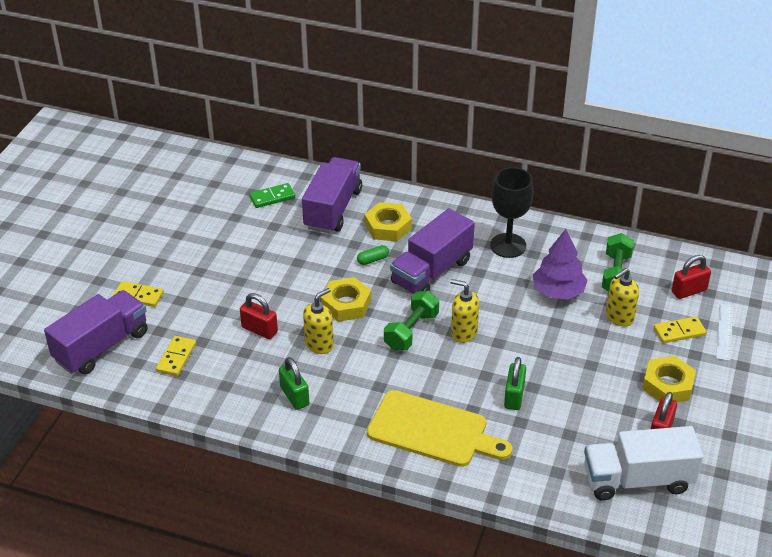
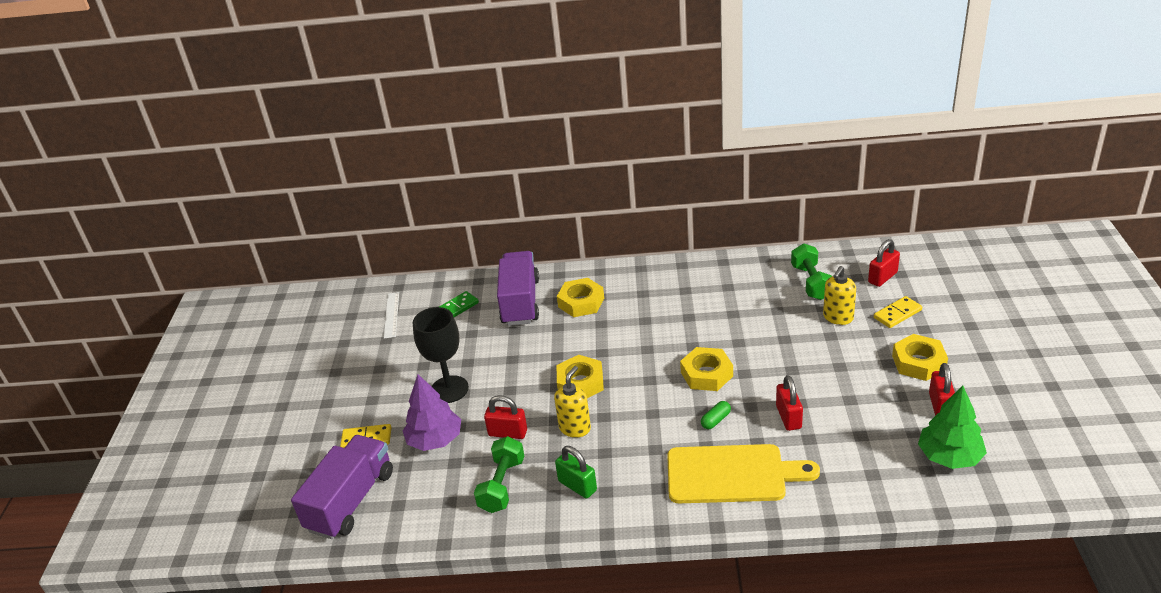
camera: 15 degrees left, 5 degrees down
yellow domino [156,336,196,376] -> none
green capsule [357,245,389,265] -> green capsule moved to [701,401,731,429]
green dumbbell [384,291,439,351] -> green dumbbell moved to [474,436,524,513]
purple truck [390,208,475,294] -> none
yellow soap dispenser [450,279,479,343] -> yellow nut [680,347,733,391]
black goblet [490,167,533,258] -> black goblet moved to [413,307,469,403]
green padlock [504,357,526,410] -> red padlock [776,375,803,431]
purple tree [533,229,588,299] -> purple tree moved to [403,374,461,451]
white truck [584,426,703,501] -> green tree [918,386,987,469]
white ruler [716,303,733,361] -> white ruler moved to [384,292,399,339]

